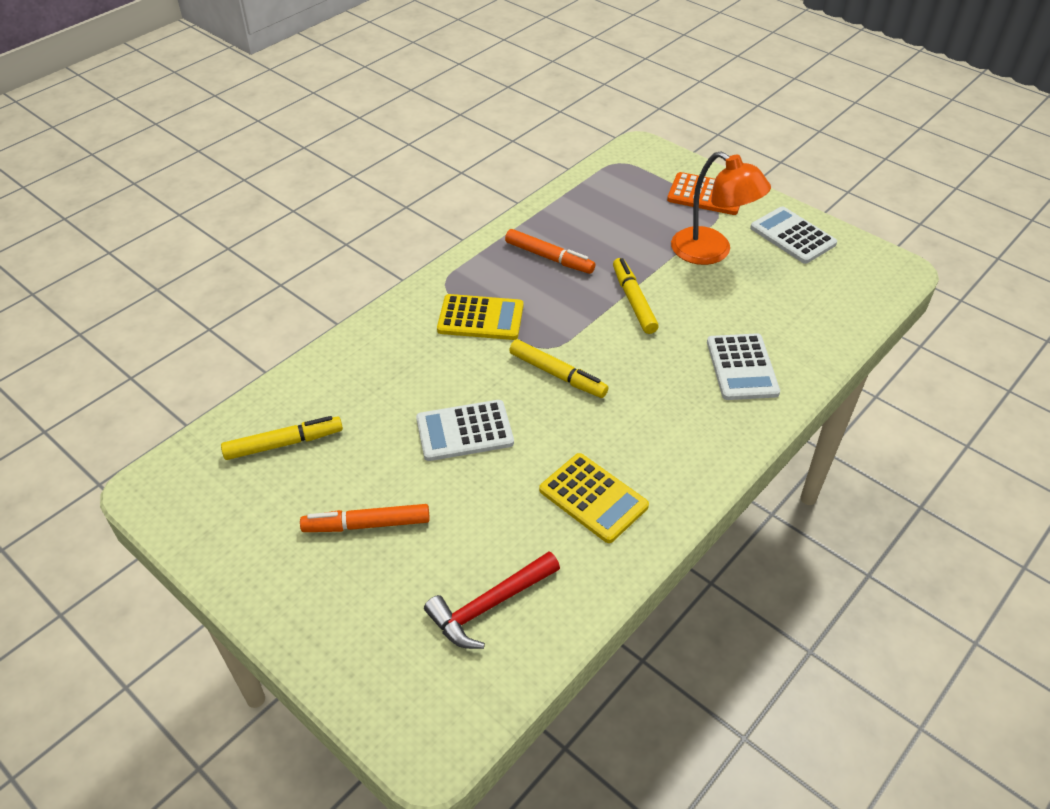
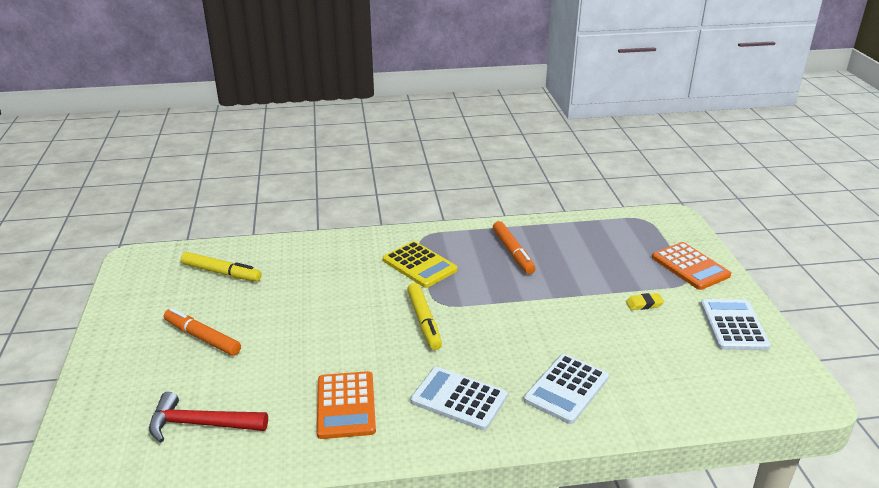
camera: 40 degrees right, 15 degrees down
white calculator [416,400,514,461] -> white calculator moved to [411,367,507,431]
yellow calculator [539,453,649,543] -> orange calculator [317,371,376,439]
yellow marker [613,258,659,334] -> none
orange lamp [671,151,771,265] -> yellow eraser [626,293,664,310]

